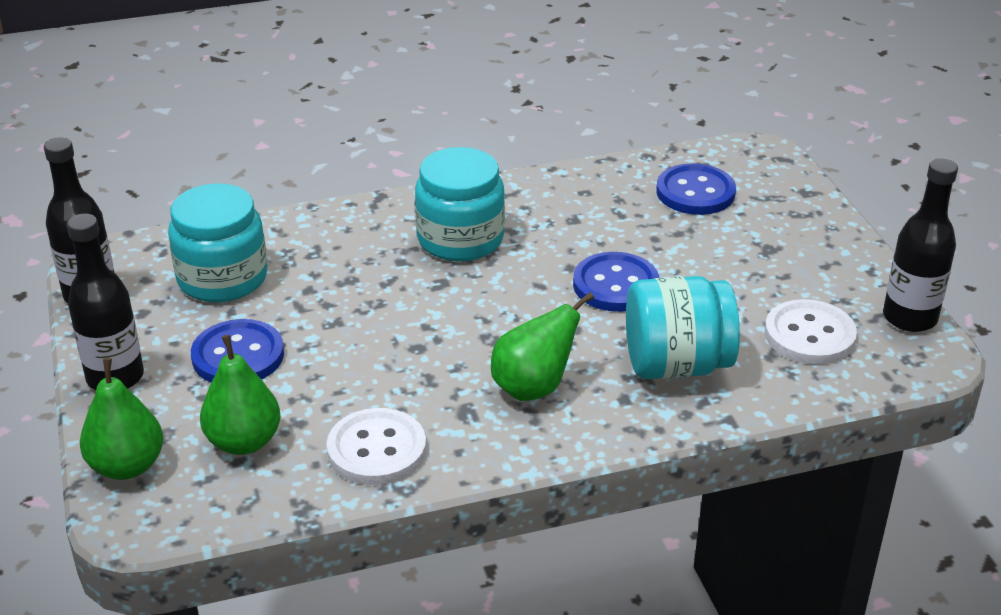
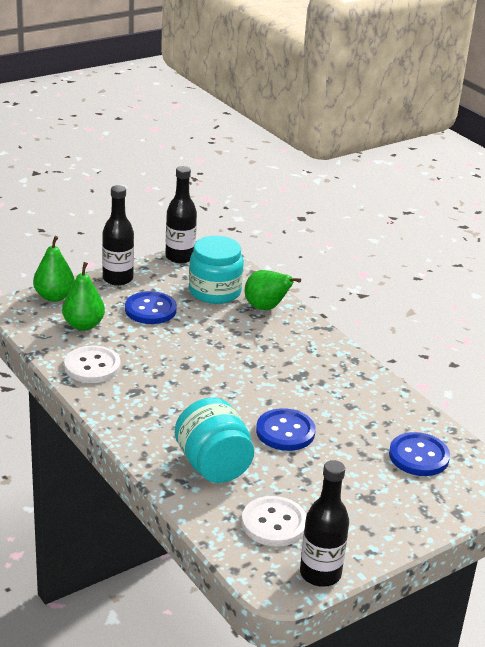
camera: 70 degrees right, 5 degrees down
turquoise jar [415,147,505,261] -> none
green pear [491,292,594,401] -> green pear moved to [245,270,301,310]

